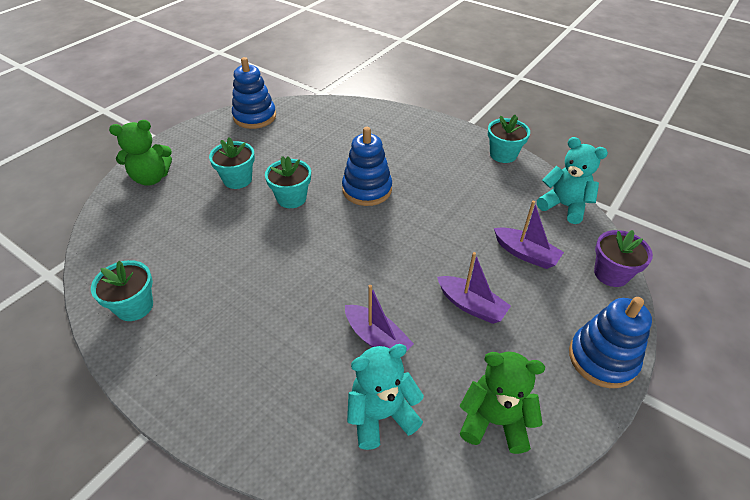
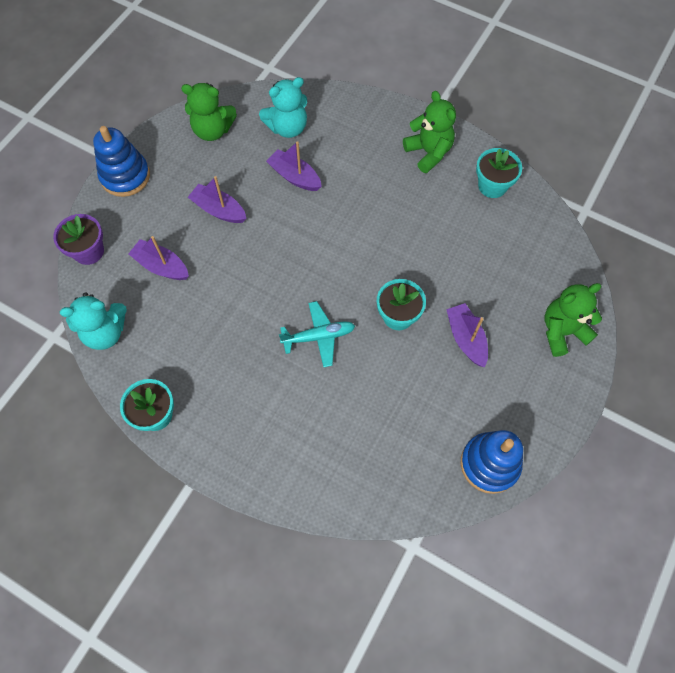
camera: 175 degrees right, 20 degrees up
turquoise flower pot [209,137,255,189] -> purple boat [446,303,488,367]
blue stacking toy [342,127,392,206] -> turquoise plane [279,301,355,368]
turquoise teddy bear [537,137,608,224] -> turquoise teddy bear turned 45 degrees counterclockwise [60,292,127,350]
none -> green teddy bear [403,91,456,173]

